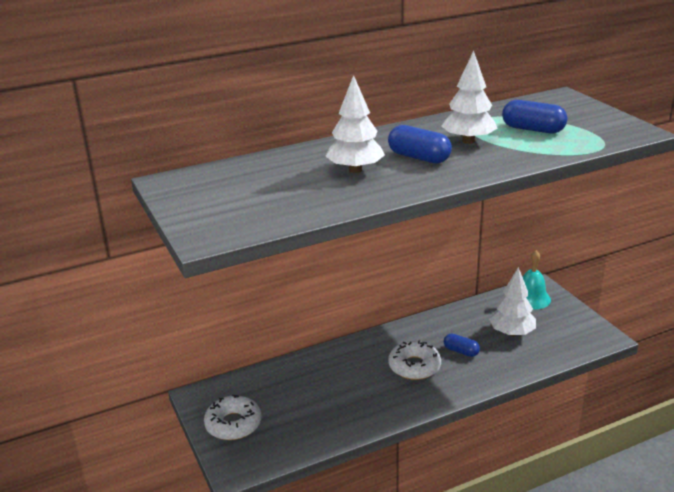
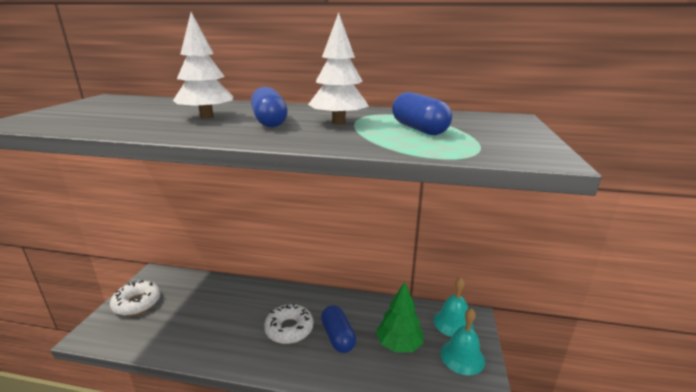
camera: 35 degrees right, 5 degrees down
blue capsule [444,333,480,357] -> blue capsule [321,305,356,353], size x1.51
white tree [489,267,536,336] -> green tree [376,282,424,353]
none -> turquoise bell [440,308,485,375]

